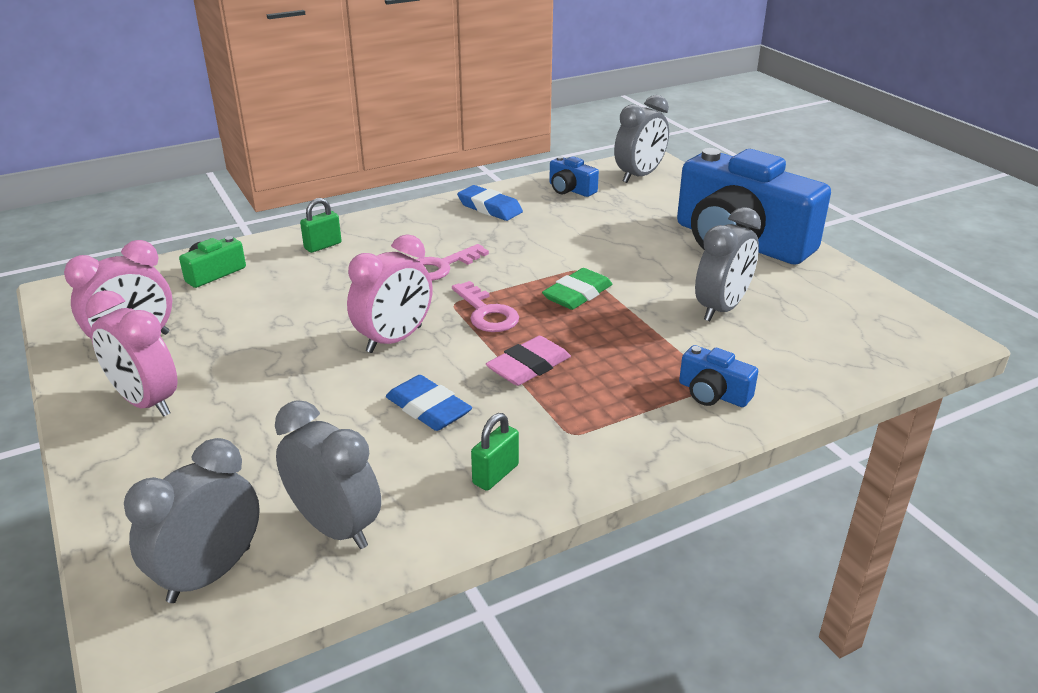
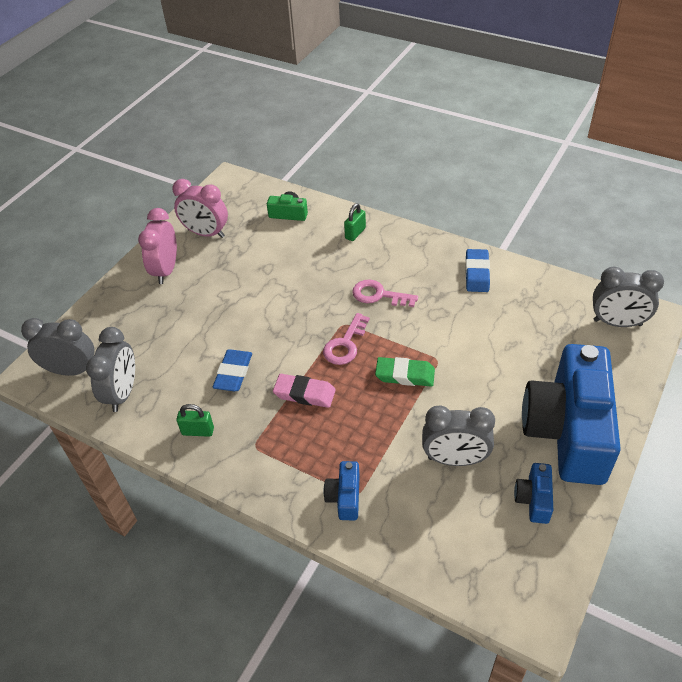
camera: 60 degrees right, 15 degrees up
green padlock [300,198,342,253] -> green padlock turned 75 degrees counterclockwise [344,203,366,241]
pink clock [347,234,433,353] -> none
blue camera [549,156,599,197] -> blue camera moved to [514,463,553,524]

